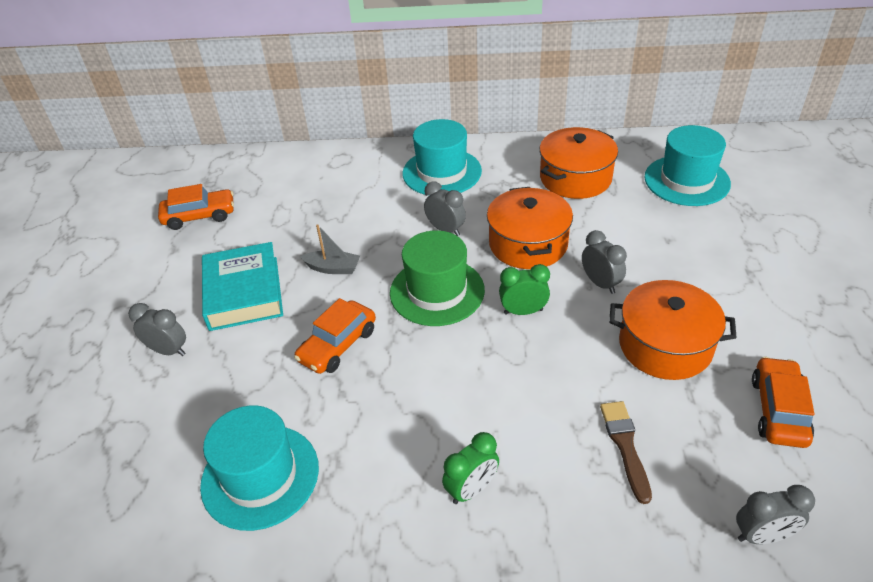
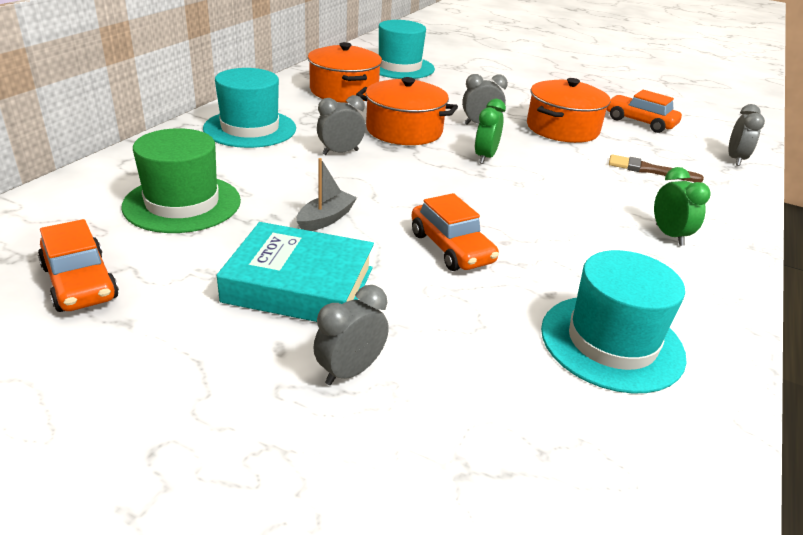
camera: 70 degrees left, 10 degrees down
orange car [158,184,234,230] -> orange car turned 135 degrees clockwise [38,219,119,312]
green hat [390,230,485,326] -> green hat moved to [121,128,241,233]

